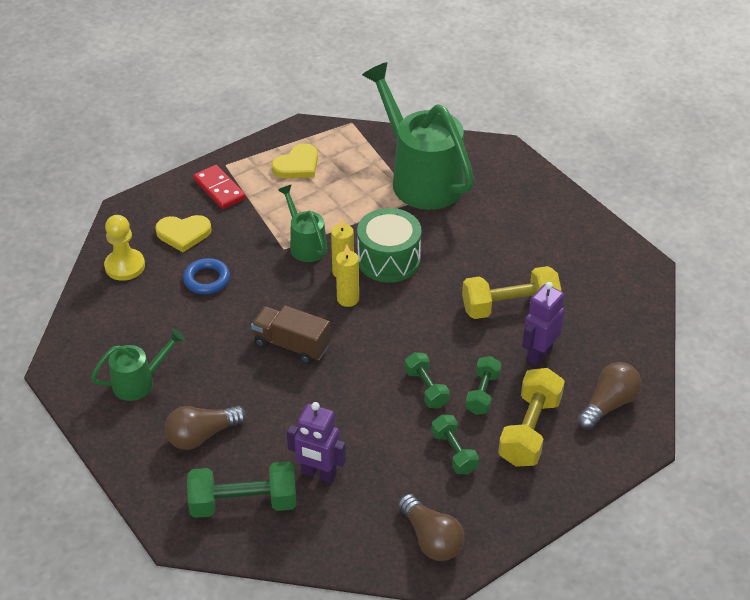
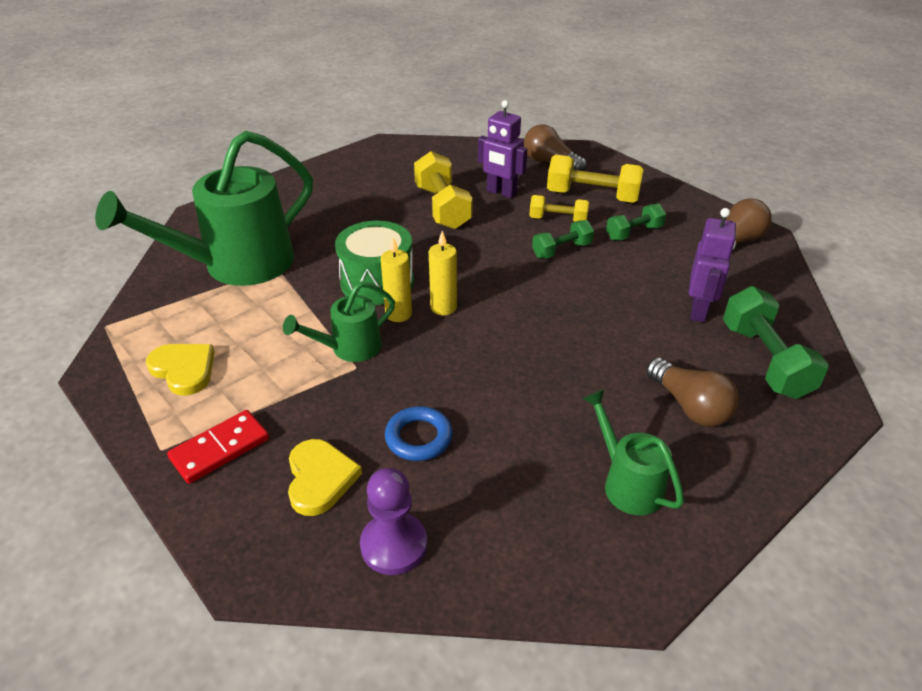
camera: 95 degrees left, 5 degrees down
yellow pawn [104,215,145,281] -> purple pawn [360,468,427,575]
brown truck [251,305,331,364] -> none
green dumbbell [466,356,501,415] -> yellow dumbbell [529,195,589,222]

